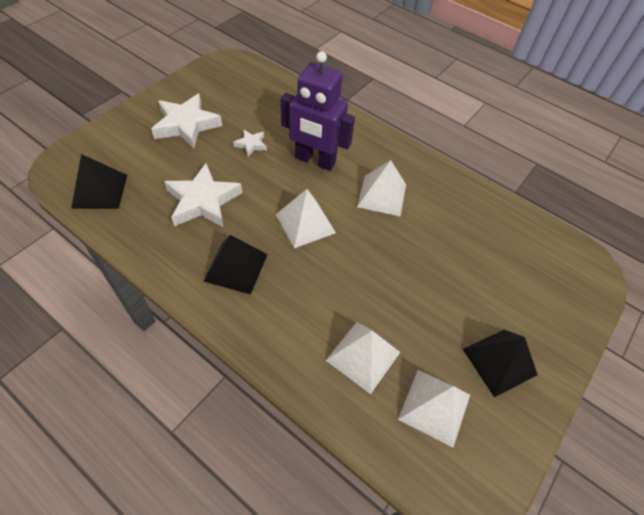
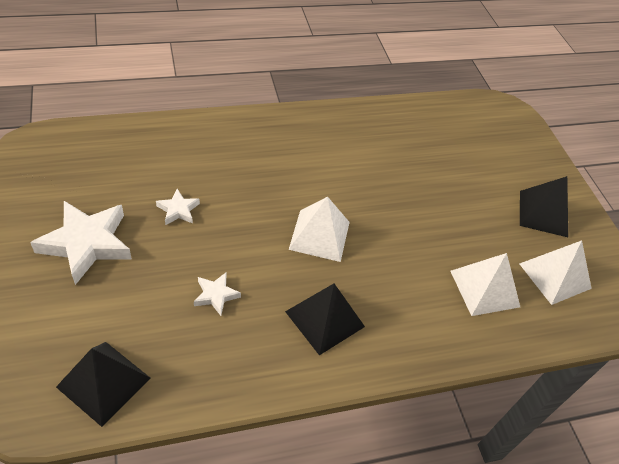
camera: 55 degrees left, 5 degrees down
white star [164,163,242,227] -> white star [194,273,241,316], size x0.49
purple robot [280,51,355,171] -> none
white pyramid [357,160,406,217] -> none

